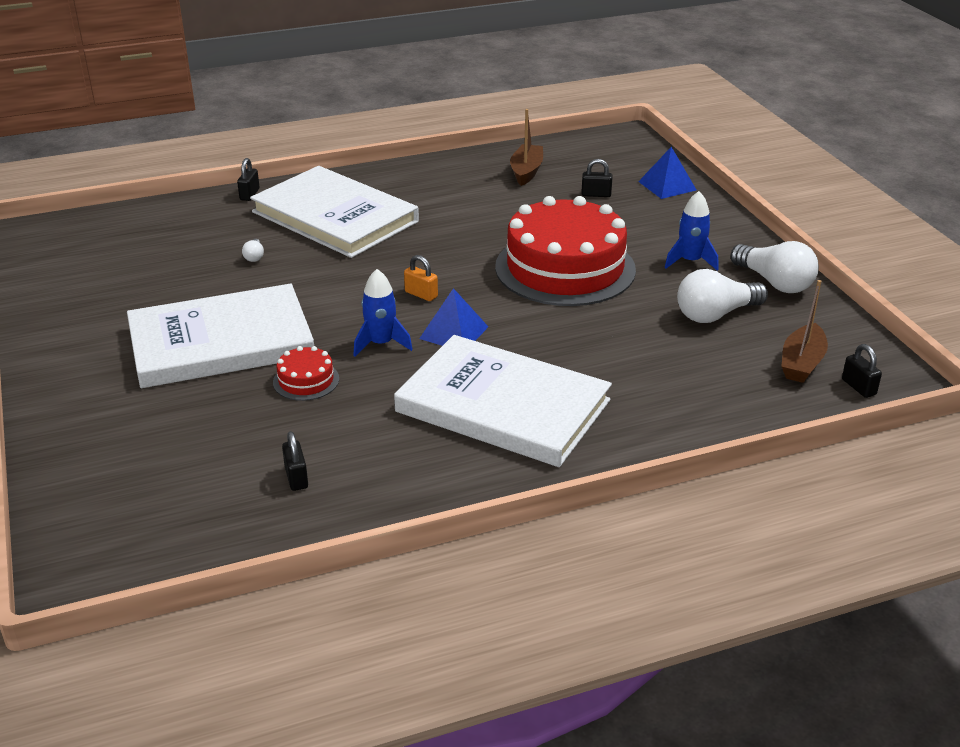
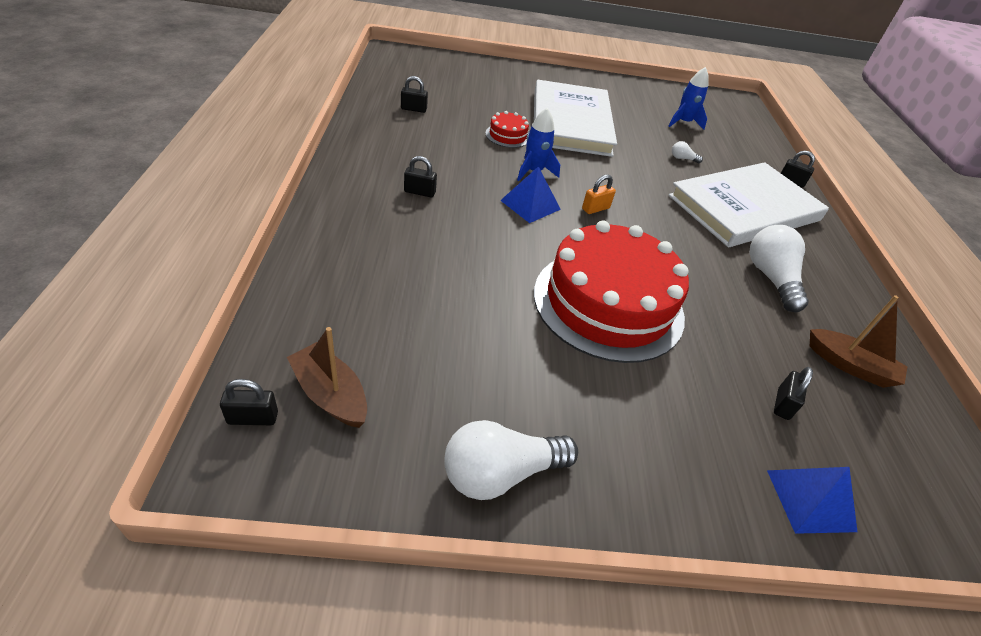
camera: 105 degrees right, 10 degrees up
white book [394,335,612,467] -> black padlock [404,156,437,197]
blue rocket [665,191,718,271] -> blue rocket moved to [669,67,709,129]
white light bulb [677,269,768,323] -> white light bulb moved to [750,225,809,312]

